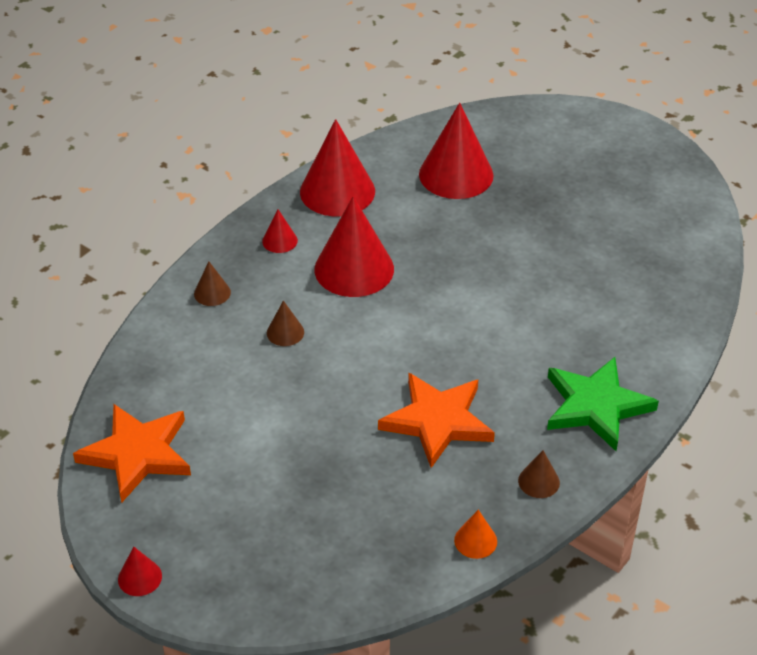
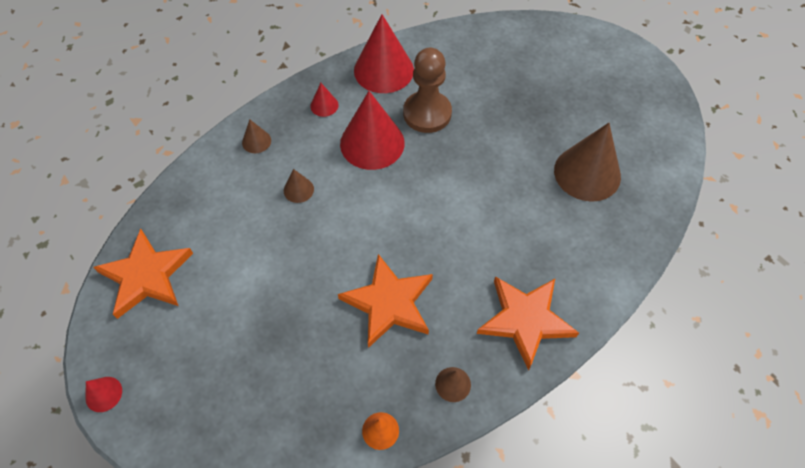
camera: 15 degrees right, 15 degrees up
red cone [419,103,493,199] -> none
green star [547,357,659,451] -> orange star [477,276,579,371]
none -> brown pawn [403,48,452,133]
none -> brown cone [554,123,621,202]

